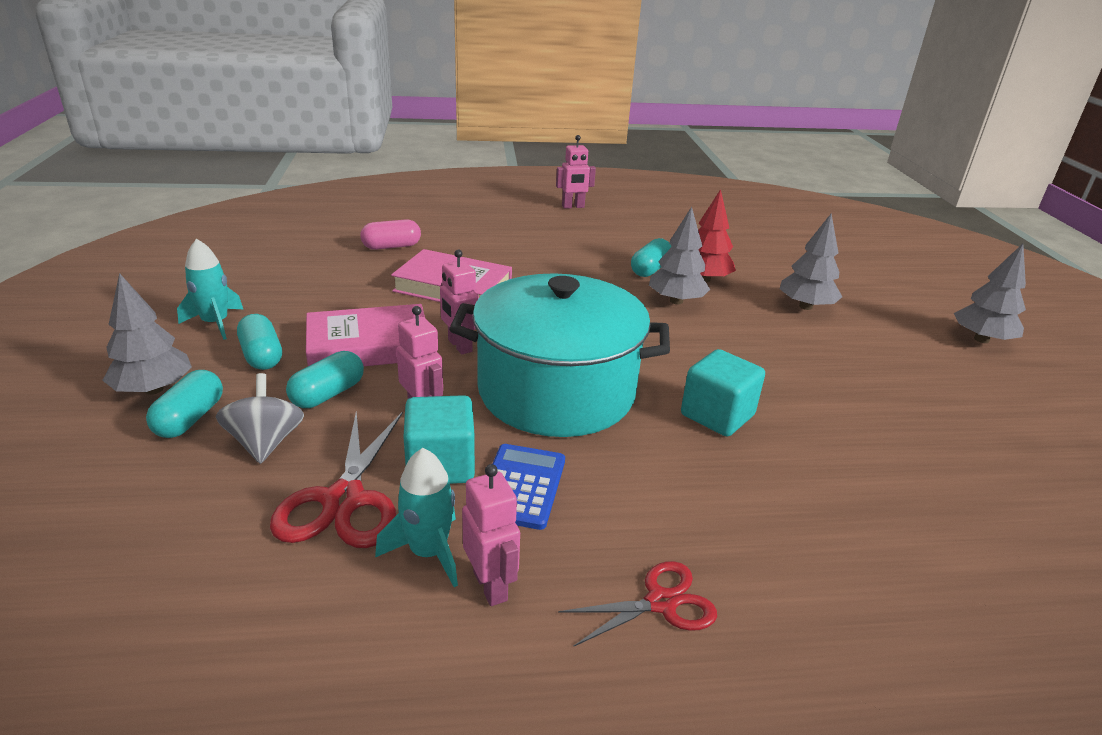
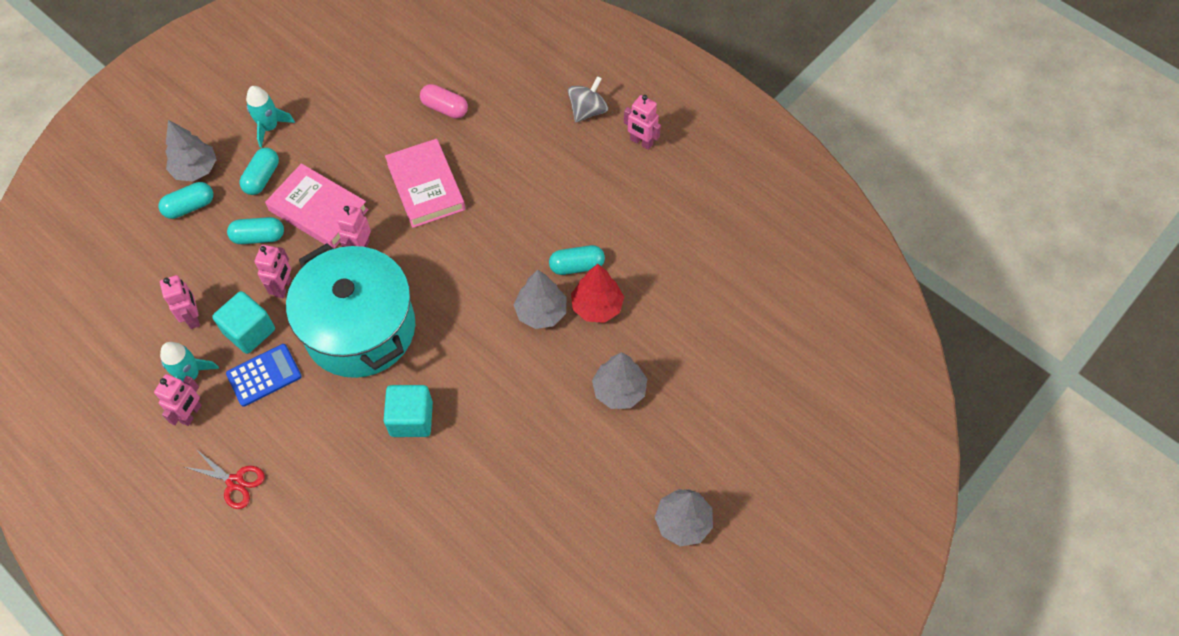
camera: 50 degrees right, 30 degrees up
grey spinning top [216,373,304,464] -> grey spinning top moved to [568,76,608,123]
red scissors [270,412,403,548] -> pink robot [160,275,200,329]

